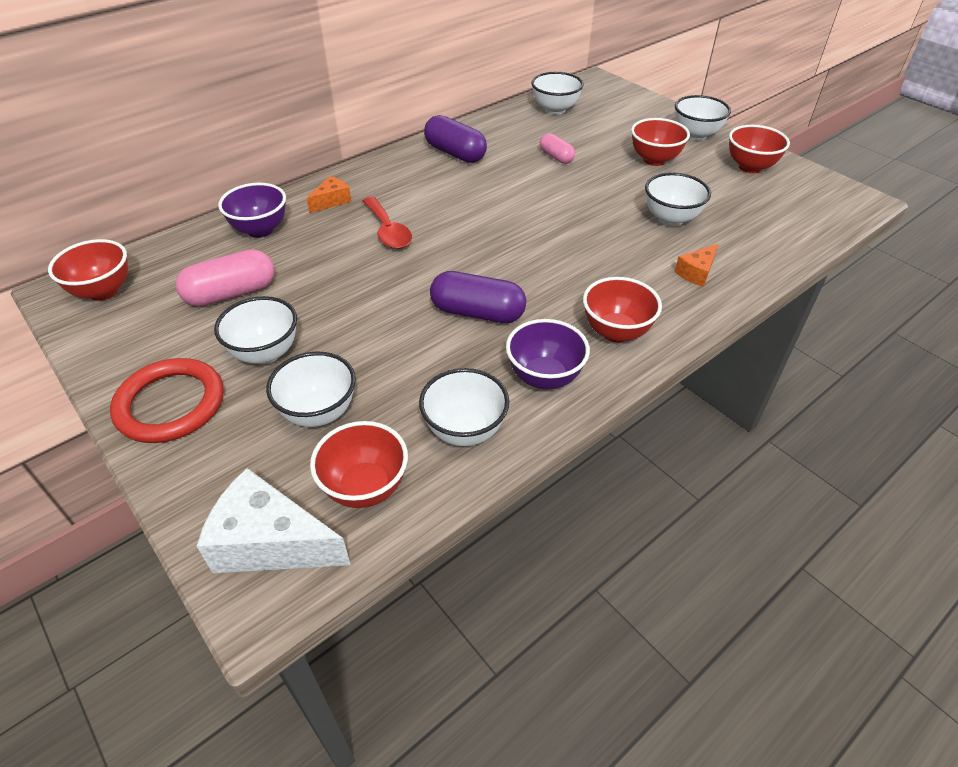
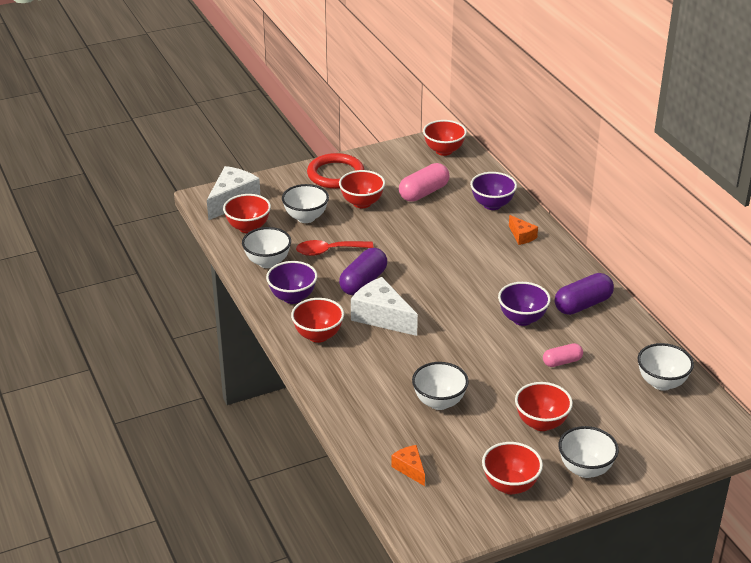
camera: 105 degrees right, 10 degrees down
pink capsule [176,249,274,307] -> pink capsule turned 60 degrees clockwise [399,163,449,202]
white bowl [214,296,297,364] -> red bowl [339,170,385,208]
red spoon [363,197,412,249] -> red spoon moved to [296,240,374,256]
orange cheese [675,244,718,287] -> orange cheese moved to [391,445,425,486]
none -> white cheese [351,277,418,336]
none -> purple bowl [498,282,551,326]

